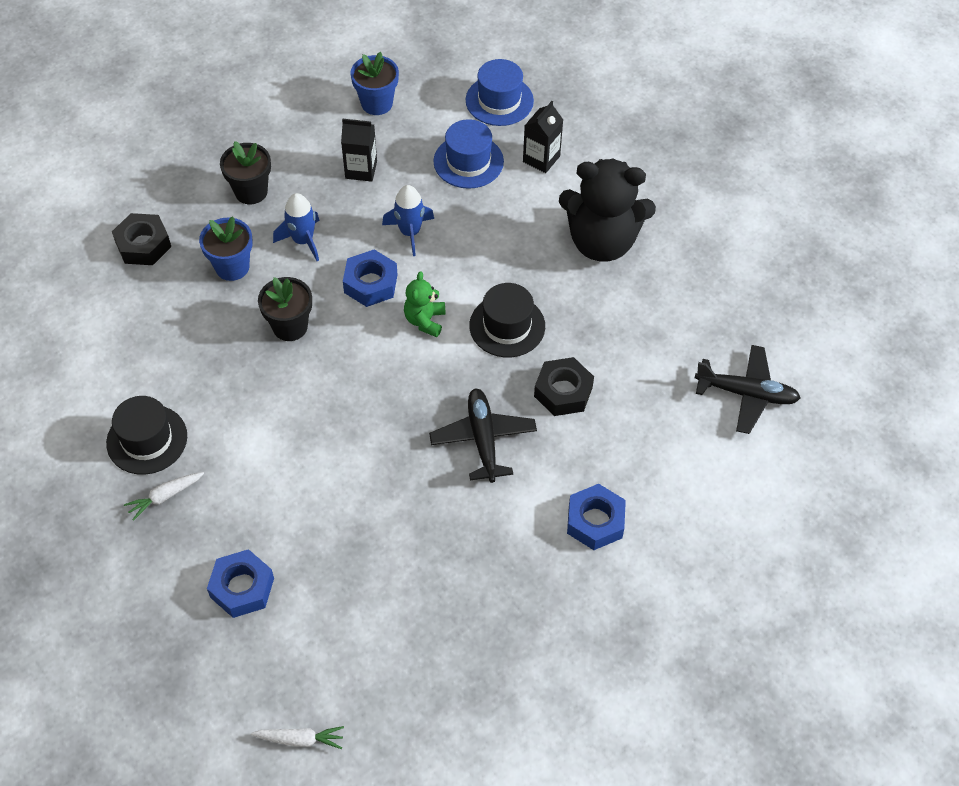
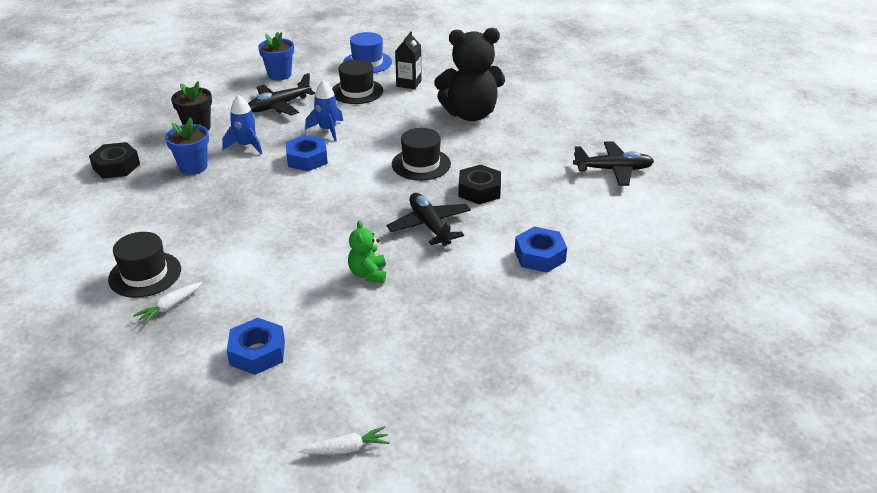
camera: 15 degrees left, 20 degrees down
black flower pot [258,277,312,341] -> none
black carton [341,119,377,182] -> black plane [248,73,315,115]
green teddy bear [404,271,446,337] -> green teddy bear moved to [348,221,386,283]
blue hat [433,119,504,189] -> black hat [332,59,383,104]

